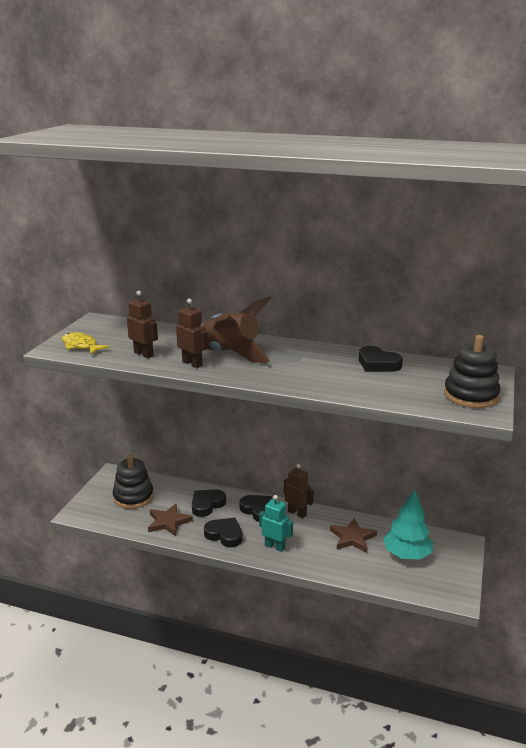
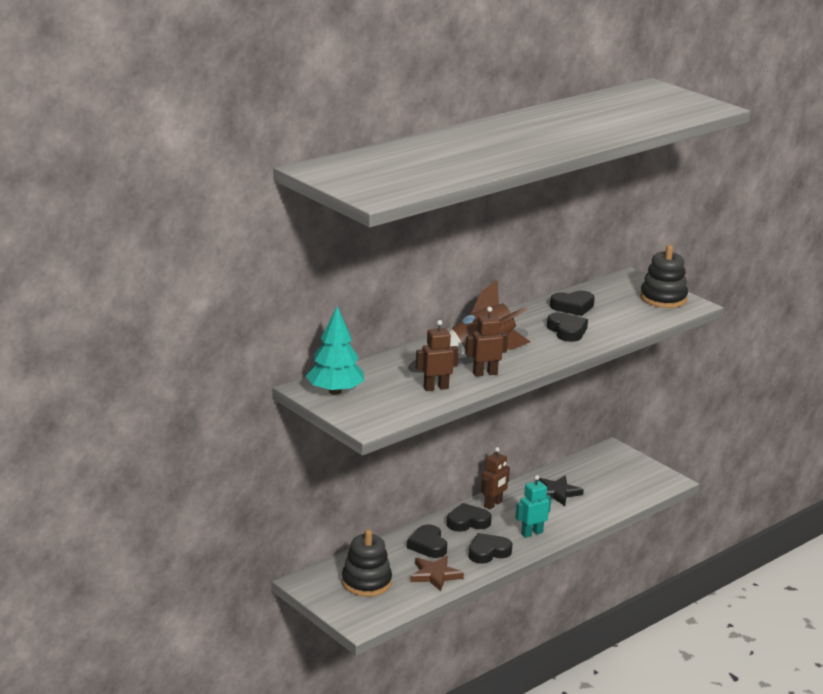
camera: 60 degrees left, 0 degrees up
yellow fish [62,332,110,355] -> none
brown robot [284,464,314,518] -> brown robot turned 150 degrees clockwise [481,447,510,510]
brown star [330,518,377,553] -> black star [538,476,584,506]
turquoise tree [383,489,433,560] -> turquoise tree moved to [306,306,364,395]
none -> black heart [547,312,588,342]

